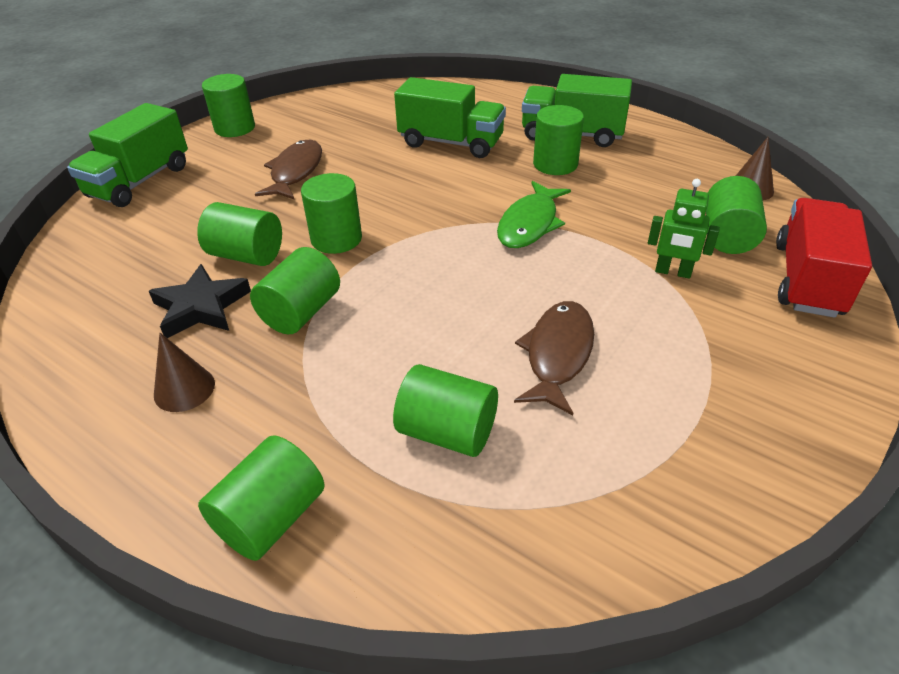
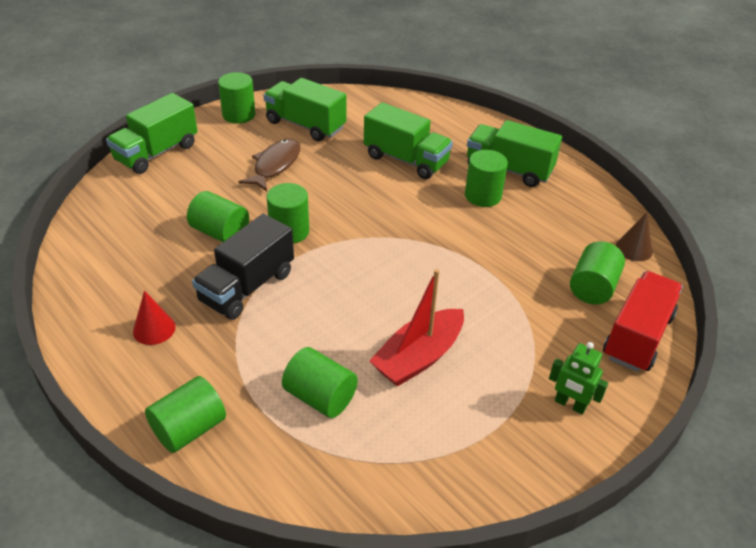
camera: 10 degrees right, 0 degrees up
black star [149,264,251,338] -> none
brown cone [154,333,215,412] -> red cone [133,291,176,345]
green cylinder [250,247,340,334] -> black truck [192,214,294,320]
green fish [497,181,571,248] -> none
brown fish [514,301,594,415] -> red boat [369,269,464,387]
green robot [648,179,720,279] -> green robot moved to [549,342,608,415]
none -> green truck [263,78,346,141]

